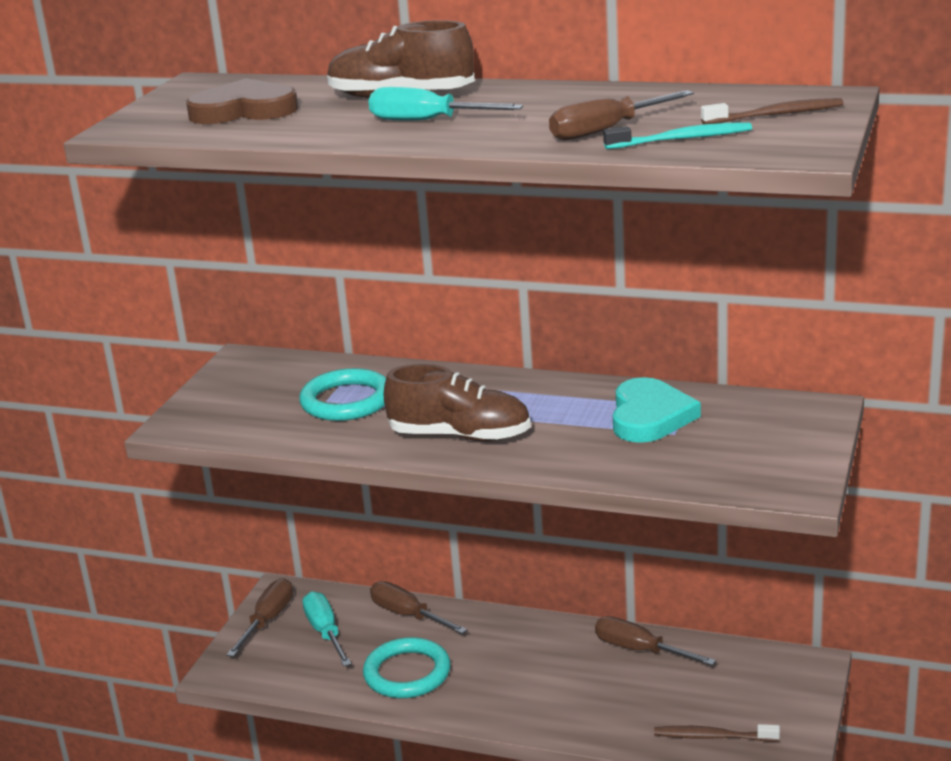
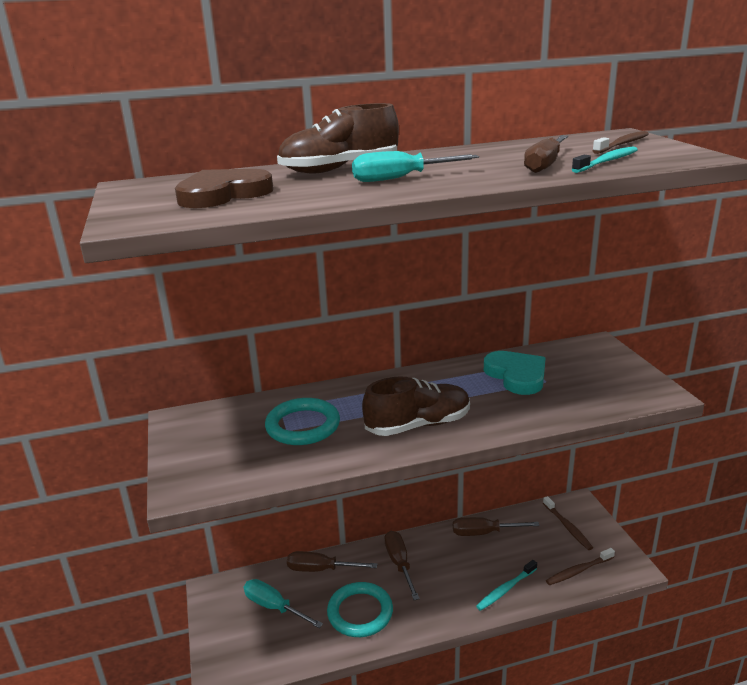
camera: 35 degrees left, 0 degrees up
brown screwdriver [226,578,293,657] -> brown screwdriver moved to [385,531,420,600]
none -> turquoise toothbrush [476,560,537,611]
none -> brown toothbrush [543,496,593,550]

